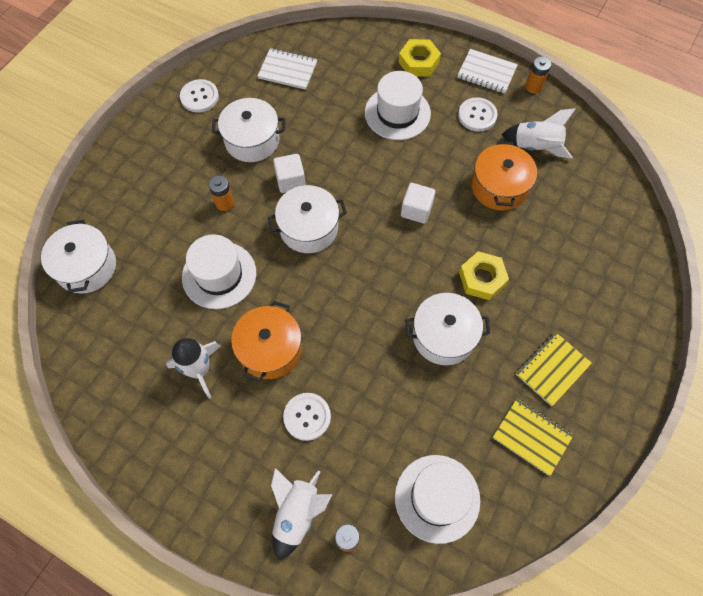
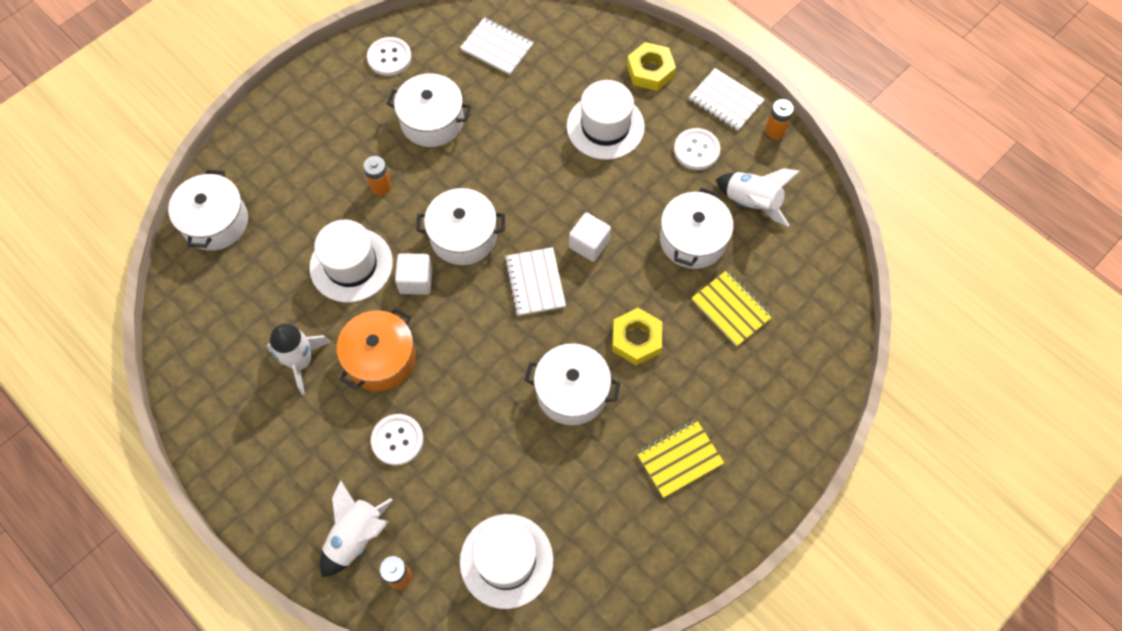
camera: 15 degrees right, 0 degrees up
white cube [273,154,306,193] -> white cube moved to [395,253,433,295]
orange pot [471,141,537,210] -> white pot [660,188,734,269]
yellow notebook [493,399,574,476] -> yellow notebook moved to [692,269,774,346]
none -> white notebook [505,247,566,316]

